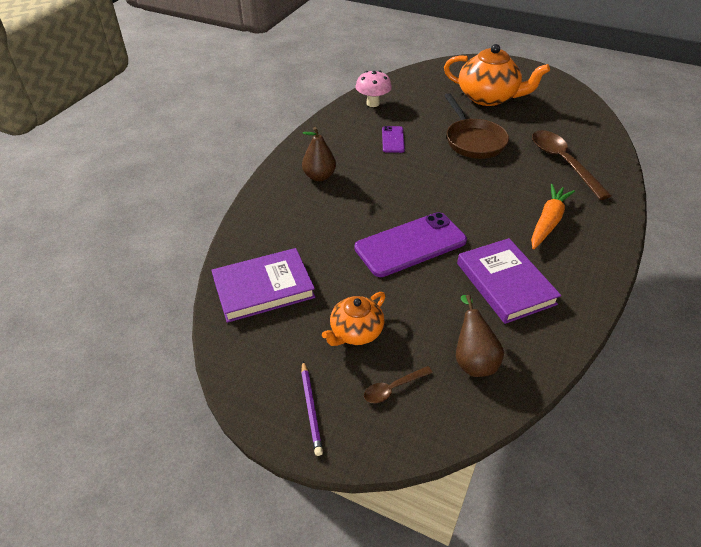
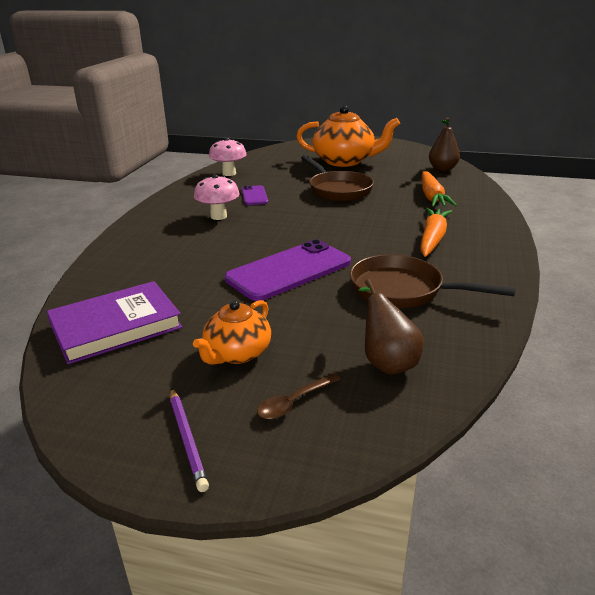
camera: 10 degrees left, 15 degrees down
brown pear [302,127,336,181] -> brown pear moved to [429,117,460,171]
purple book [457,238,561,324] -> brown pan [350,254,516,308]
brown spoon [532,130,612,200] -> orange carrot [422,171,457,207]
none -> pink mushroom [194,175,239,220]

